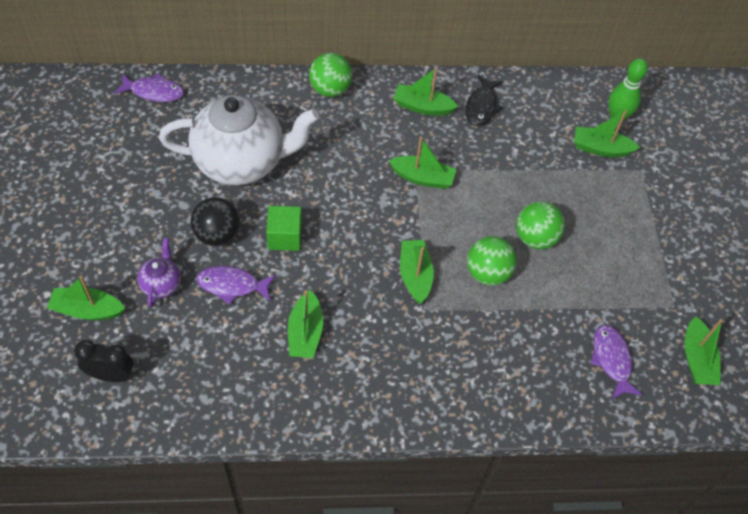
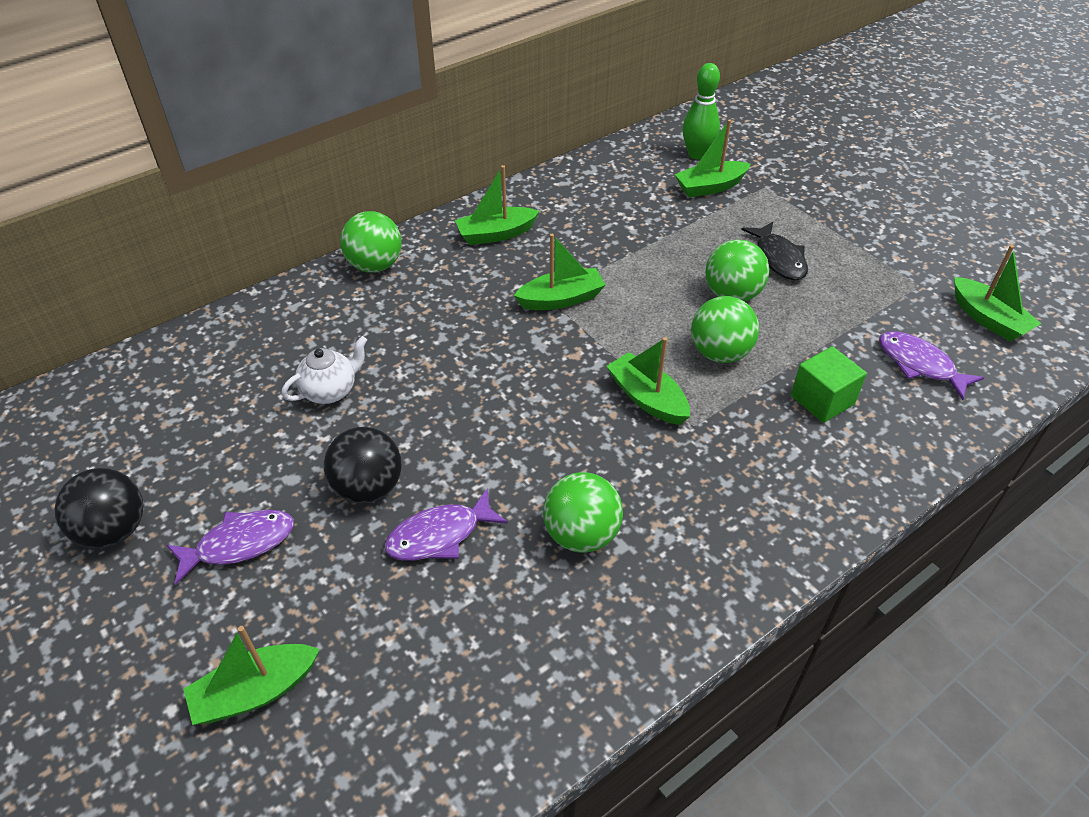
camera: 30 degrees left, 10 degrees down
black clock [74,340,134,382] -> none
purple fish [114,73,184,102] -> purple fish moved to [167,510,294,585]
purple teapot [137,238,181,307] -> none
white teapot [159,95,319,185] -> white teapot [281,336,367,404], size x0.42
green cube [266,206,302,251] -> green cube moved to [791,346,867,423]
green boat [288,290,323,358] -> green ball [543,472,623,553]
black fish [465,75,503,126] -> black fish moved to [741,222,808,280]
none -> black ball [55,468,144,548]

